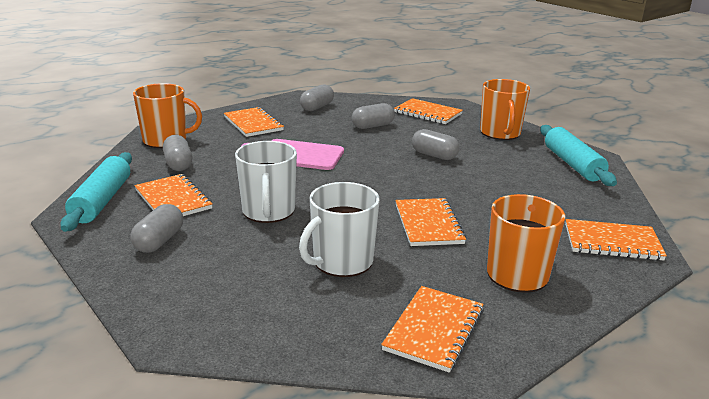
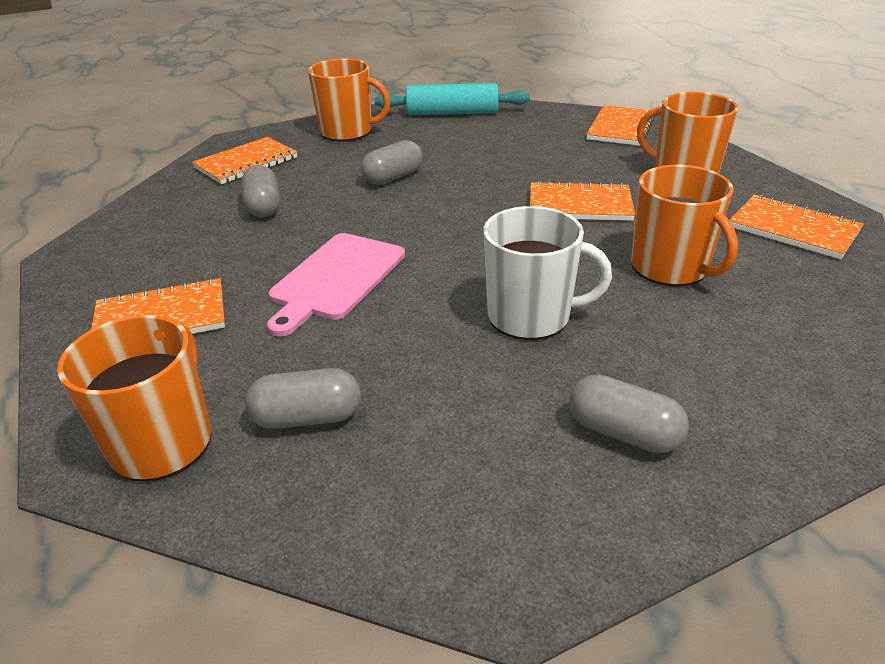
camera: 75 degrees left, 10 degrees up
turquoise rolling pin [60,152,132,232] -> none
orange notebook [134,174,213,216] -> none
white mug [299,182,380,277] -> orange mug [631,165,738,287]
grey capsule [300,84,334,111] -> none

